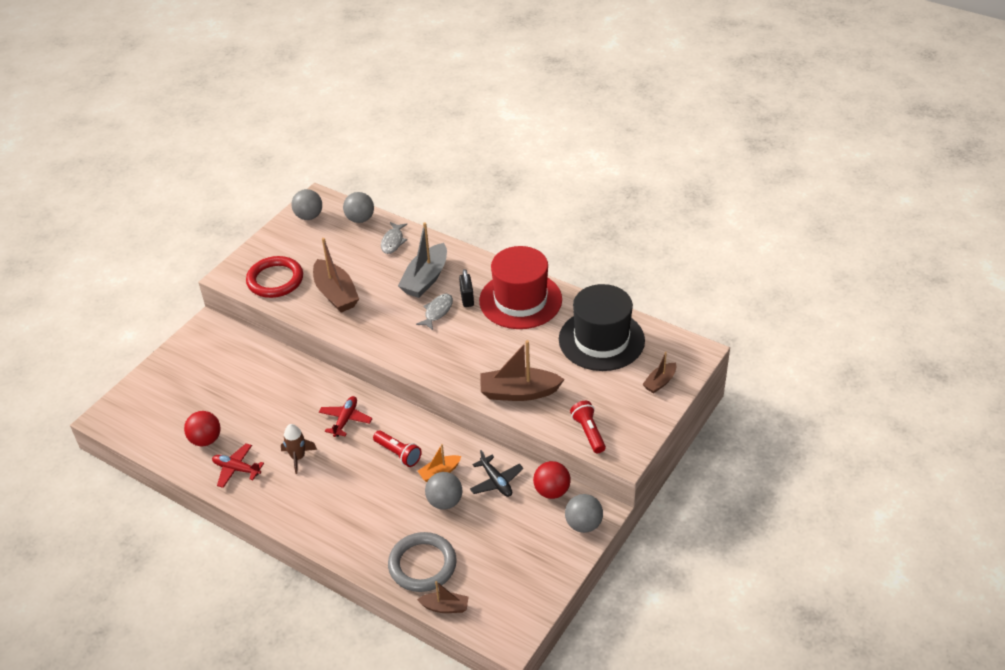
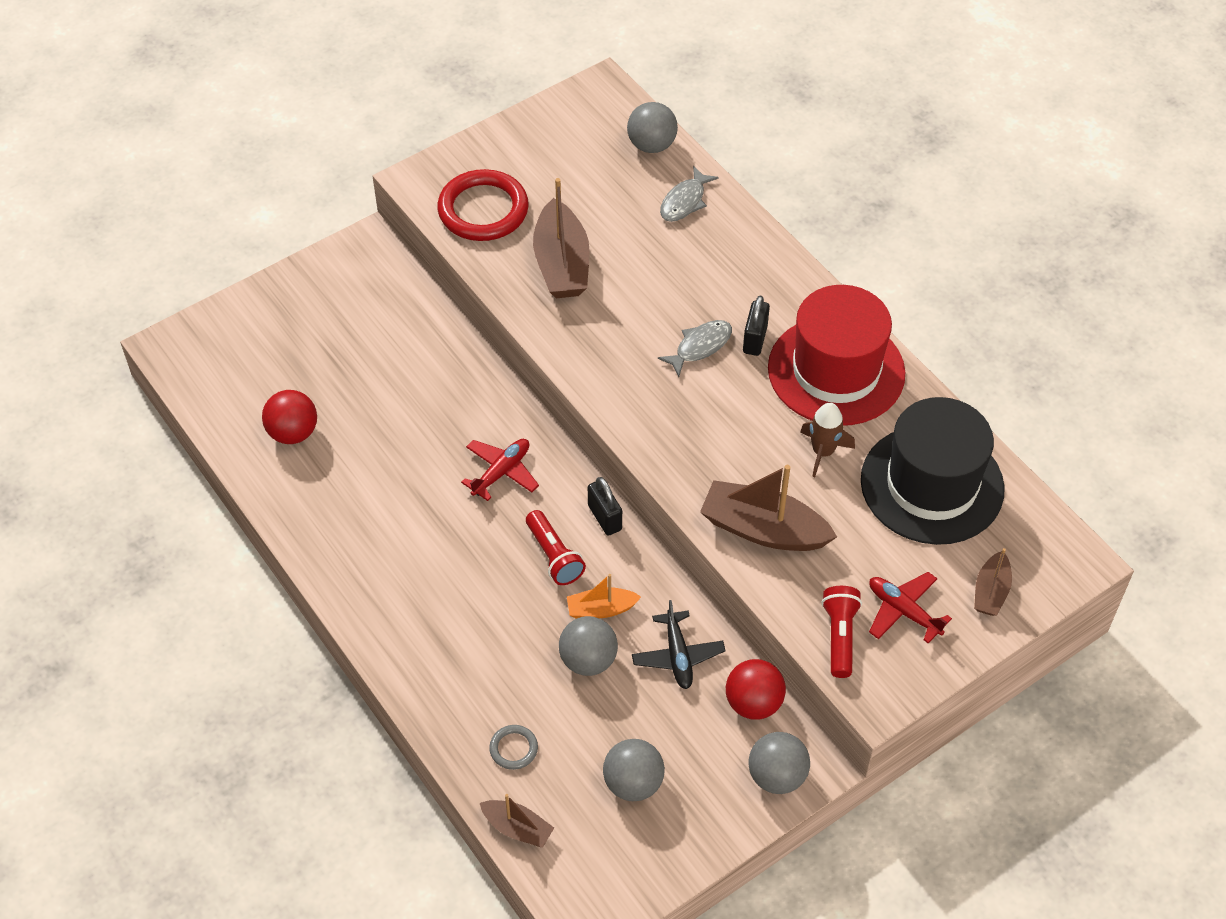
camera: 20 degrees right, 10 degrees up
red plane [212,443,264,488] -> red plane moved to [869,572,952,643]
brown rocket [281,424,317,474] -> brown rocket moved to [800,403,855,477]
grey ball [291,189,322,220] -> grey ball moved to [603,739,665,801]
grey ring [388,532,457,592] -> grey ring [489,725,538,770], size x0.45
grey boat [398,222,447,298] -> none
brown boat [642,352,677,394] -> brown boat turned 45 degrees counterclockwise [974,548,1012,616]
none -> black padlock [588,477,622,536]

